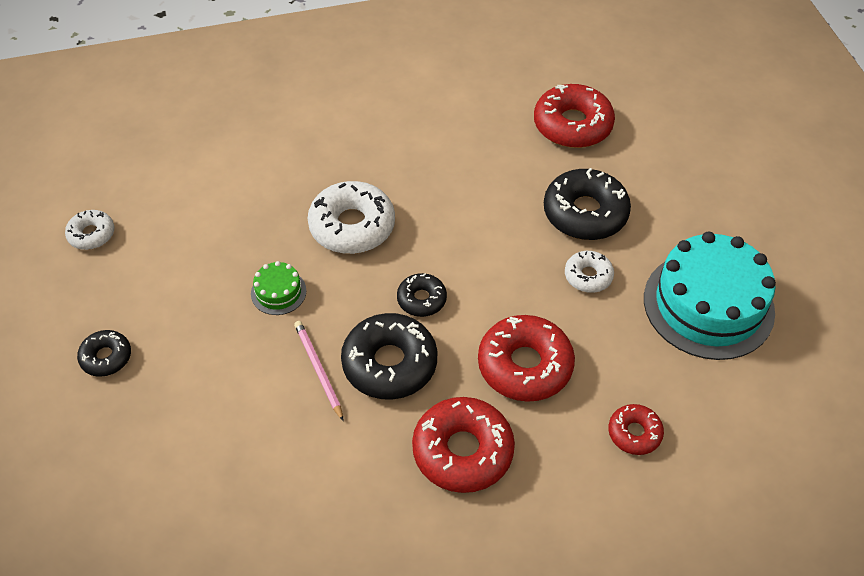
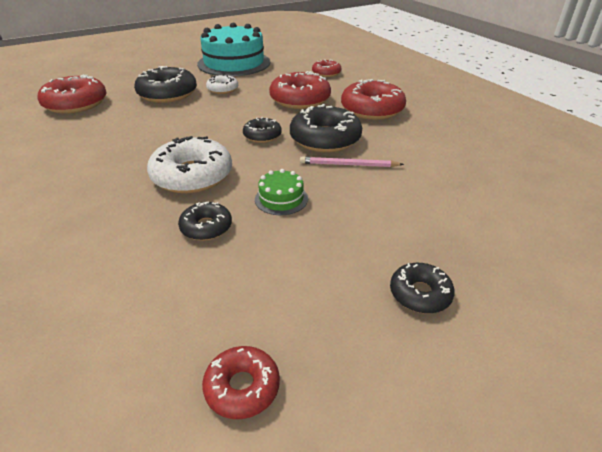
camera: 105 degrees left, 15 degrees down
white donut [65,210,114,250] -> red donut [202,346,280,419]
pink pencil [294,321,343,421] -> pink pencil turned 45 degrees clockwise [300,157,404,167]
none -> black donut [178,202,232,241]

